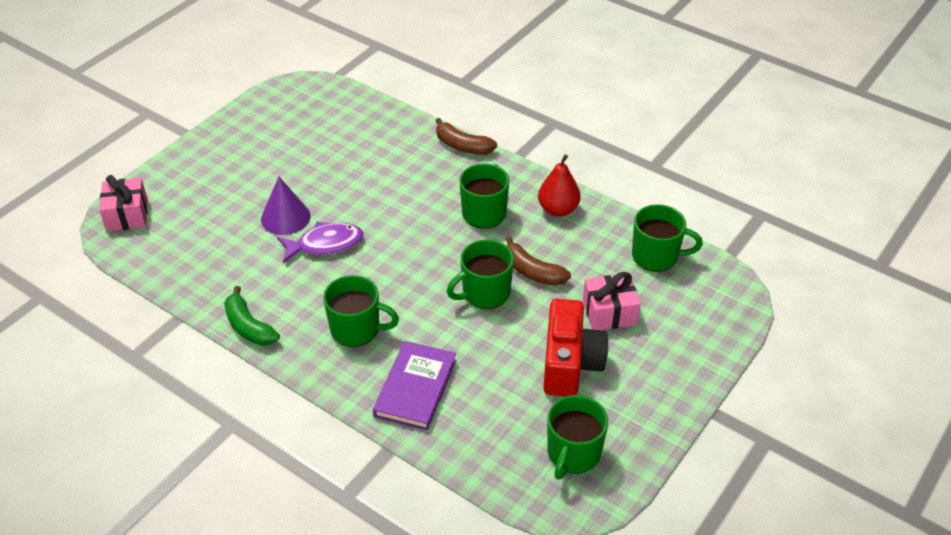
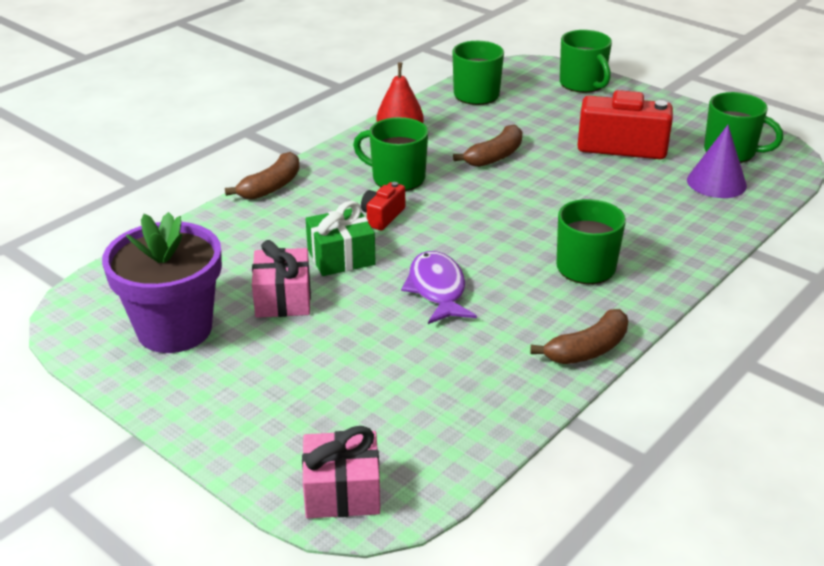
camera: 85 degrees left, 10 degrees down
green banana [224,286,280,346] -> brown banana [530,309,628,364]
purple cone [261,177,311,235] -> purple cone moved to [687,125,747,198]
purple book [373,341,456,431] -> none
green mug [447,240,514,309] -> green mug moved to [560,30,612,93]
pink gift [583,272,641,330] -> pink gift moved to [252,240,311,318]
none -> purple flower pot [102,212,222,353]
none -> green gift [306,201,376,276]
none -> red camera [361,182,405,230]

